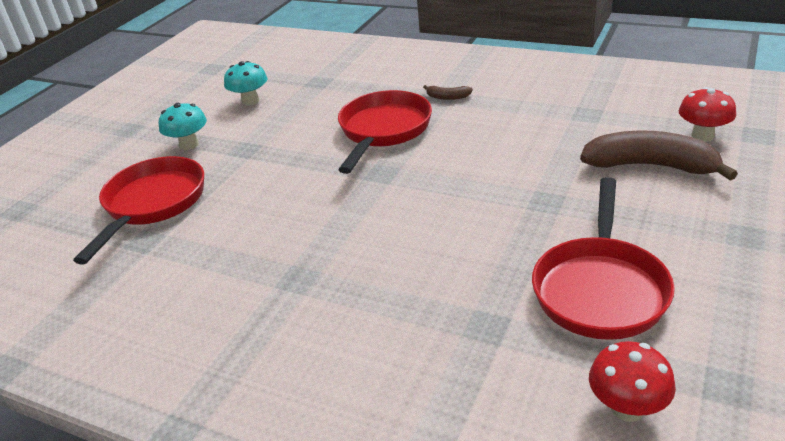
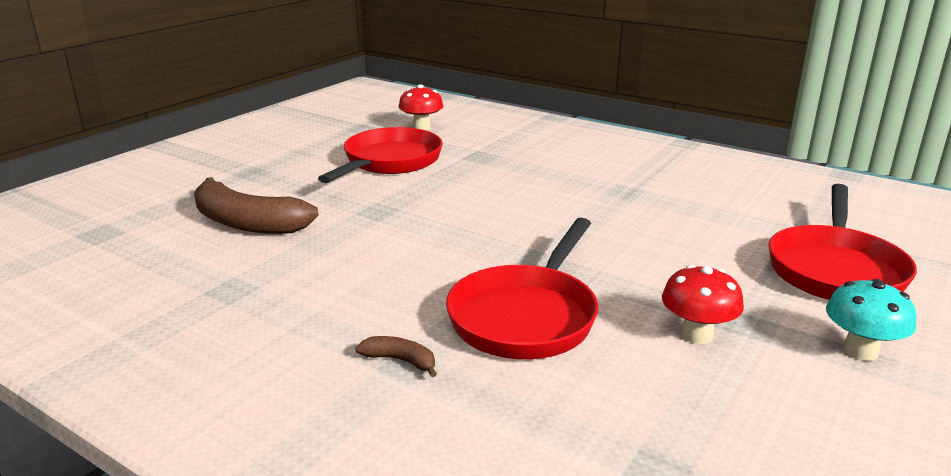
camera: 175 degrees left, 10 degrees down
turquoise mushroom [224,61,267,106] -> none
red mushroom [679,87,736,142] -> red mushroom moved to [662,265,744,344]

